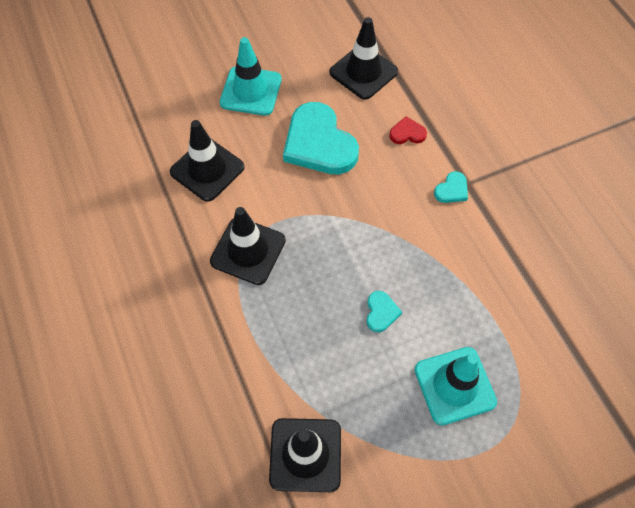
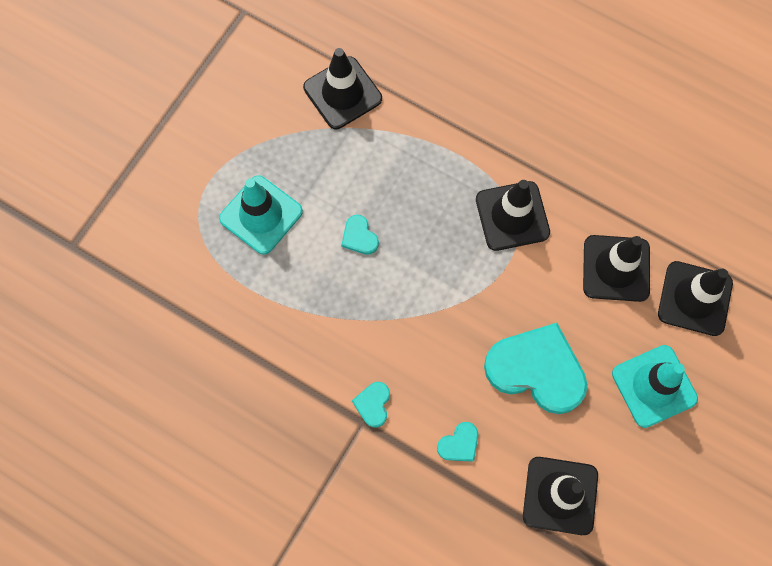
camera: 145 degrees right, 10 degrees up
red heart [389,116,427,144] -> turquoise heart [437,422,478,462]
none -> black traffic cone [658,261,733,336]

